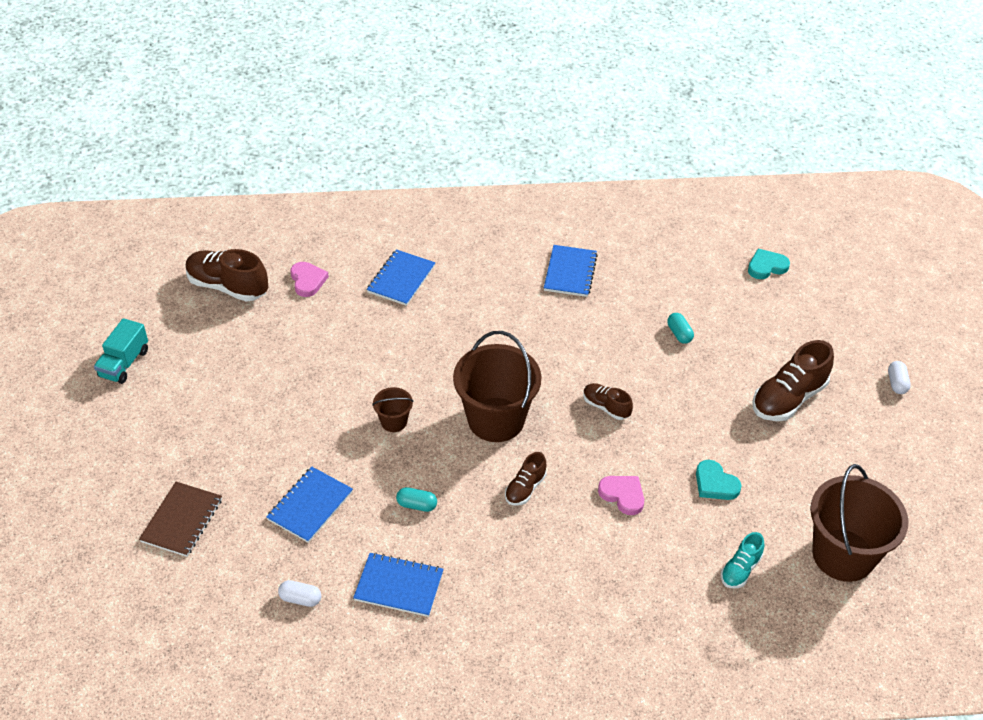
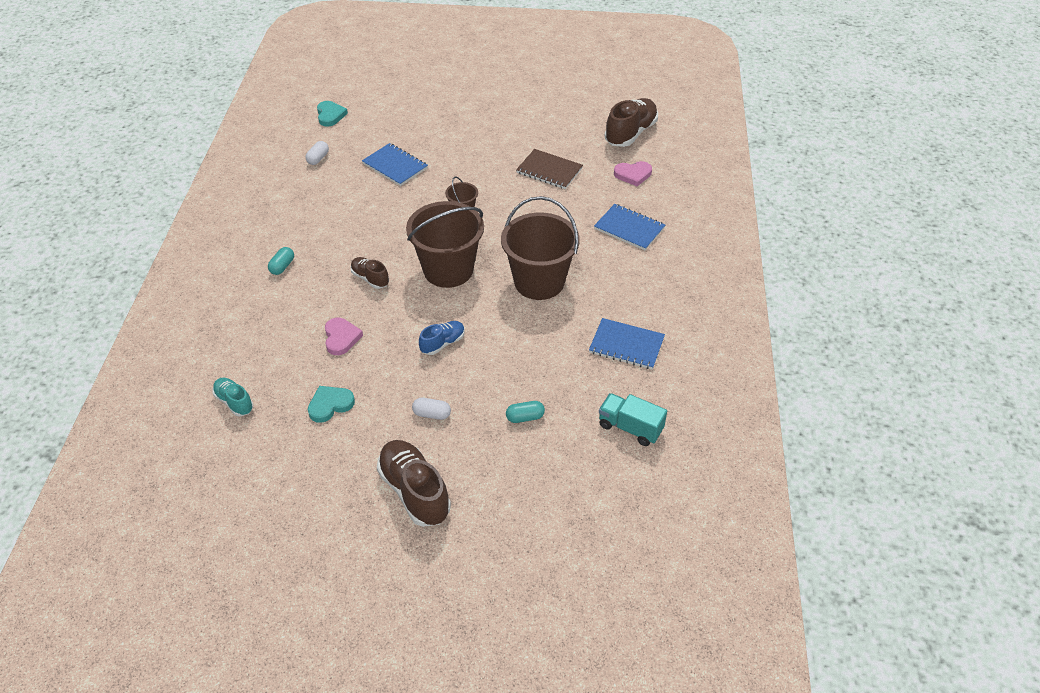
camera: 100 degrees right, 0 degrees up
turquoise truck [94,318,148,384] -> turquoise truck moved to [599,393,667,446]
brown notebook [139,482,222,557] -> brown notebook moved to [516,149,583,189]
blue notebook [353,552,444,617] -> none
turquoise capsule [396,487,437,512] -> turquoise capsule moved to [268,247,294,275]
brown shoe [583,383,633,420] -> blue shoe [419,321,465,355]
pink heart [598,476,644,515] -> pink heart turned 60 degrees counterclockwise [325,318,363,355]
turquoise heart [748,249,790,279] -> turquoise heart moved to [317,101,348,126]
brown bucket [810,464,909,582] -> brown bucket moved to [501,196,580,300]
white capsule [888,361,911,394] -> white capsule moved to [412,398,451,420]

